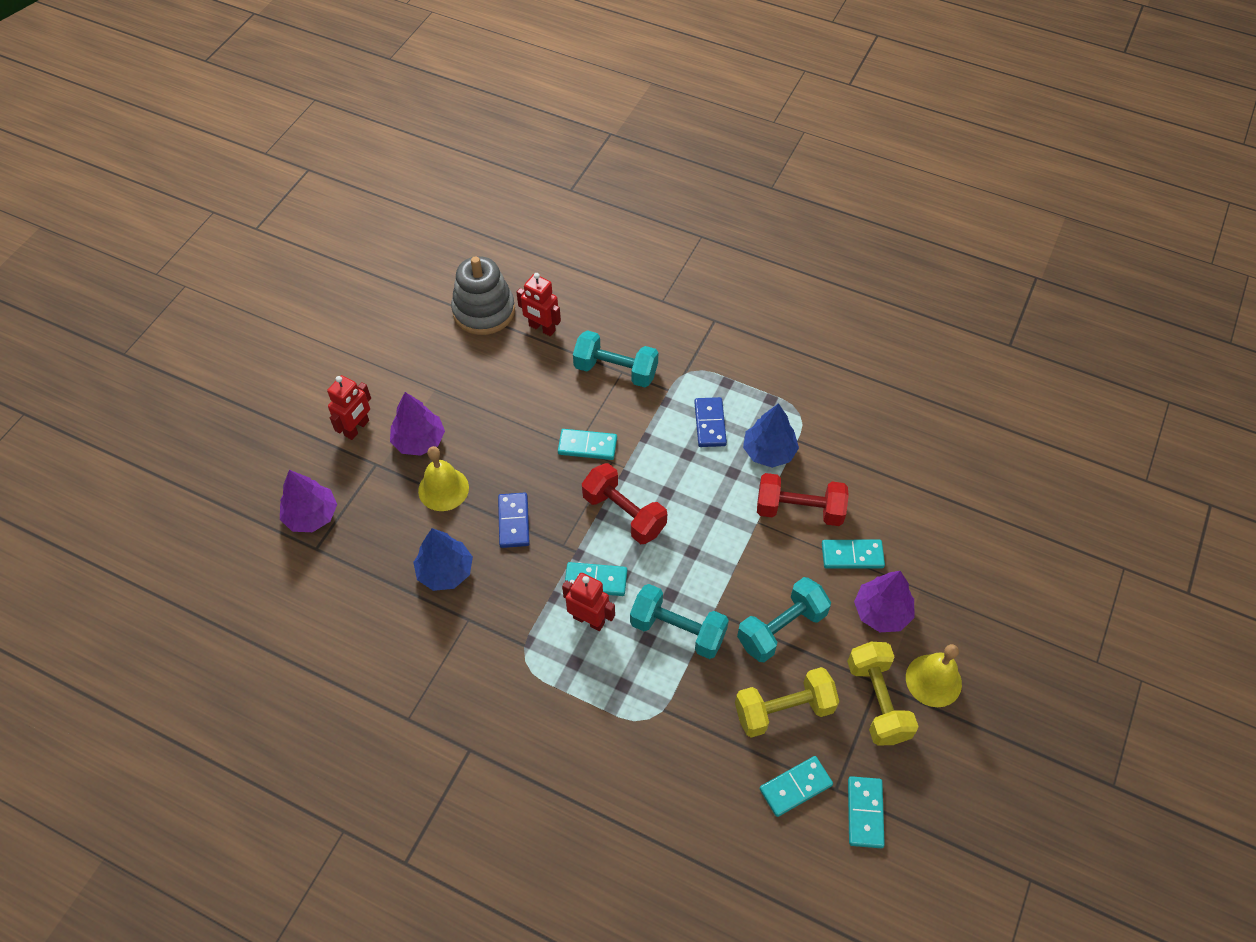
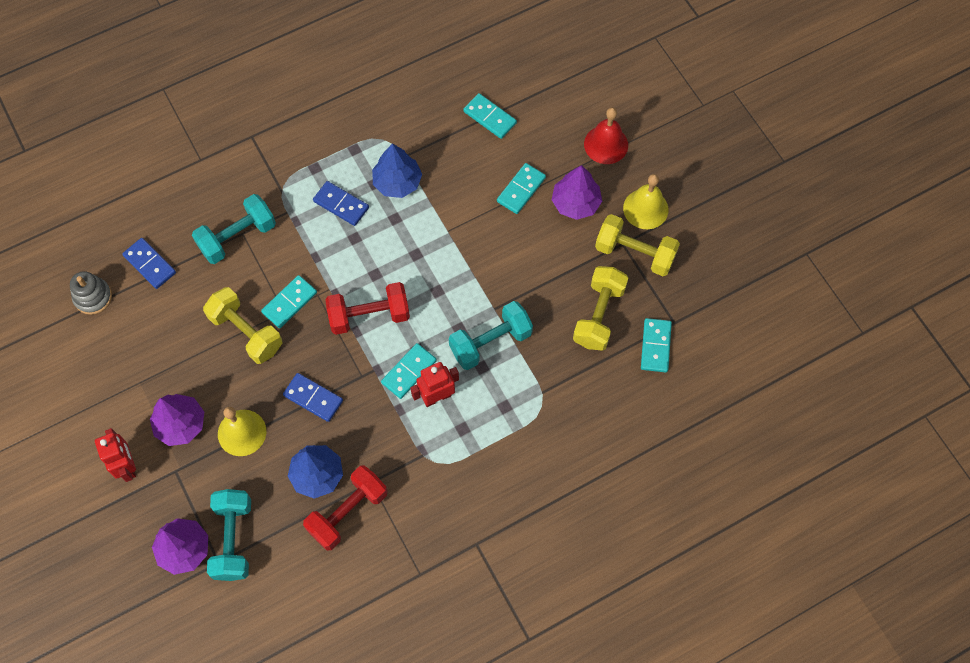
camera: 55 degrees left, 10 degrees up
grey stacking toy [451,256,515,335] -> grey stacking toy [70,271,112,315], size x0.60
red robot [516,273,561,336] -> blue domino [122,238,176,289]
turquoise dumbbell [737,577,831,662] -> turquoise dumbbell moved to [207,489,251,581]
red dumbbell [757,473,849,526] -> red dumbbell moved to [303,465,387,551]
turquoise domino [848,776,885,848] -> turquoise domino moved to [463,93,517,139]
none -> yellow dumbbell [203,287,282,364]
none -> red bell [584,107,628,164]

